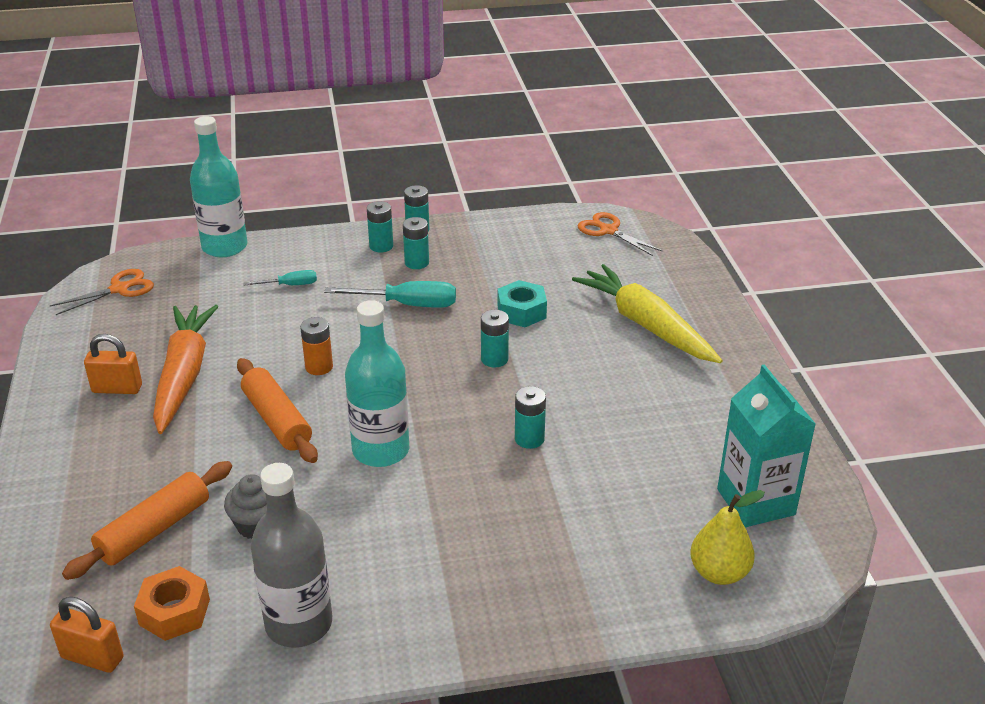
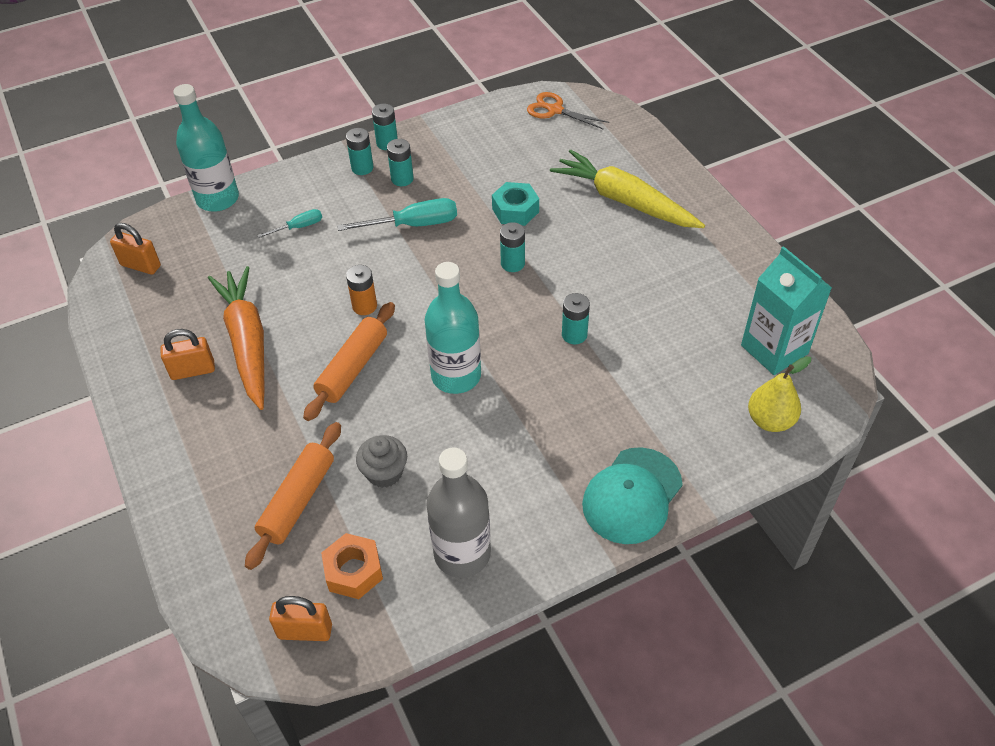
camera: 15 degrees left, 15 degrees up
orange scissors [50,269,154,315] -> orange padlock [110,223,161,275]
orange rolling pin [237,358,318,463] -> orange rolling pin turned 75 degrees clockwise [303,302,395,421]
none -> turquoise cap [582,447,683,544]

